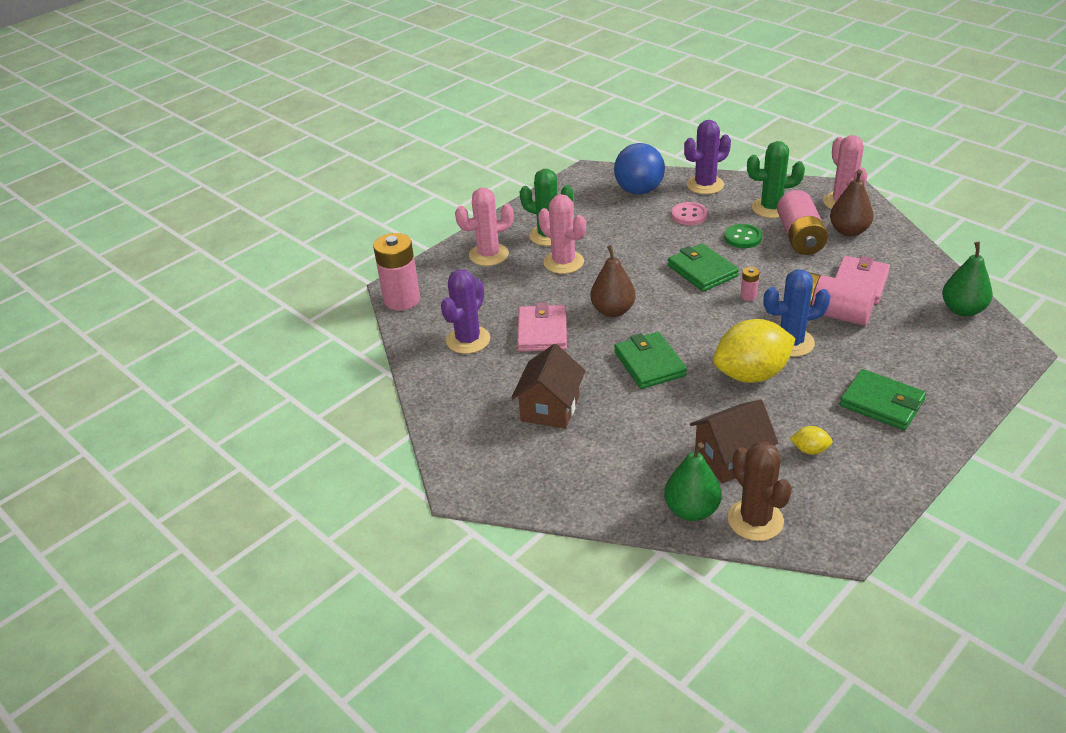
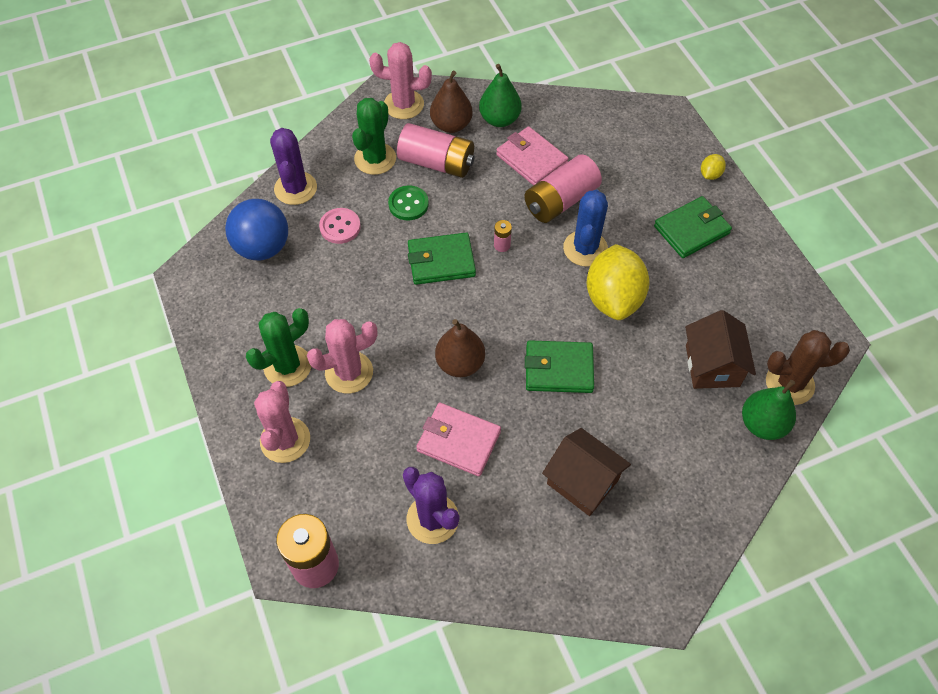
camera: 70 degrees left, 20 degrees up
yellow lemon [790,426,833,455] -> yellow lemon moved to [701,154,726,180]
green pear [942,242,993,316] -> green pear moved to [479,64,522,127]

